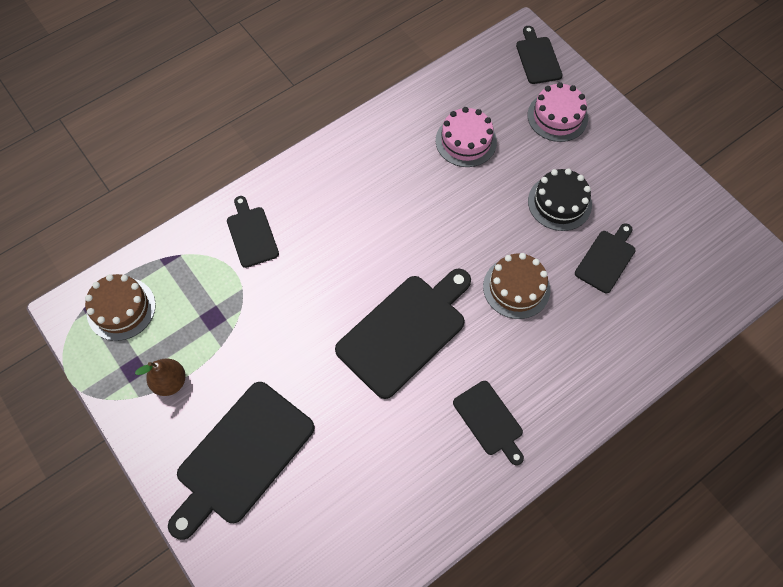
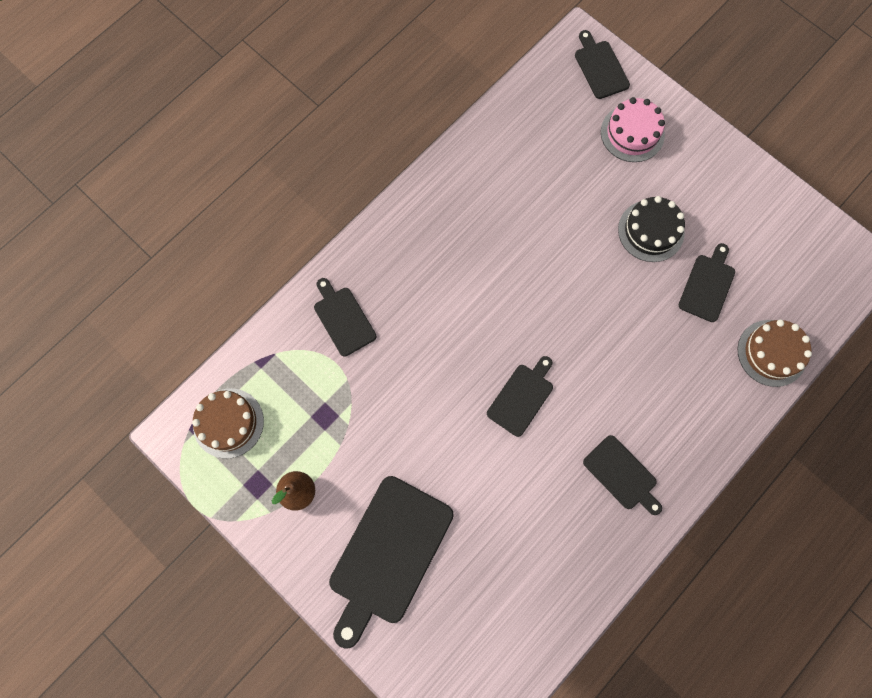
camera: 10 degrees left, 10 degrees up
black cutting board [335,269,471,399] -> black cutting board [487,356,553,437], size x0.54
pink cake [436,107,497,167] -> none
brown cake [483,253,550,319] -> brown cake moved to [738,320,812,387]

